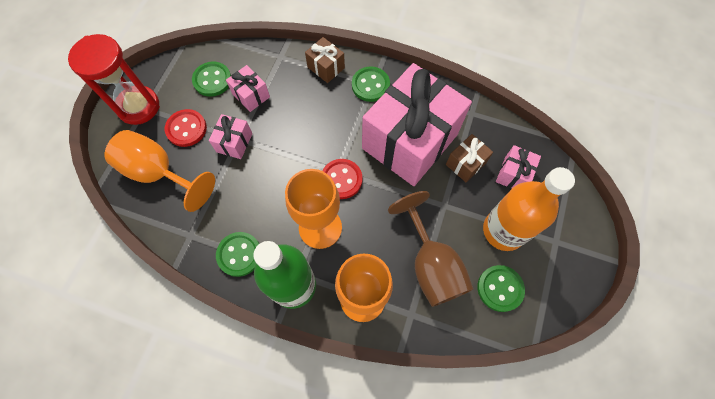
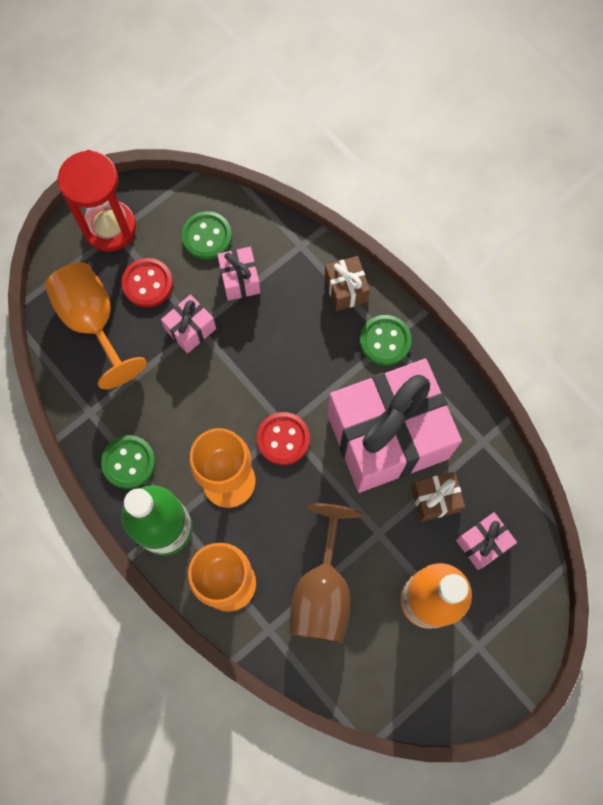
camera: 30 degrees right, 5 degrees up
green button [477,265,525,312] -> none

